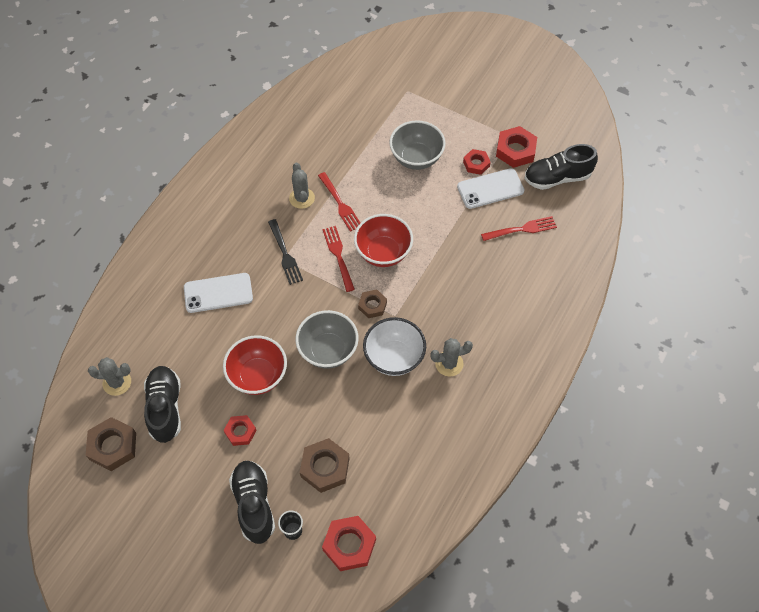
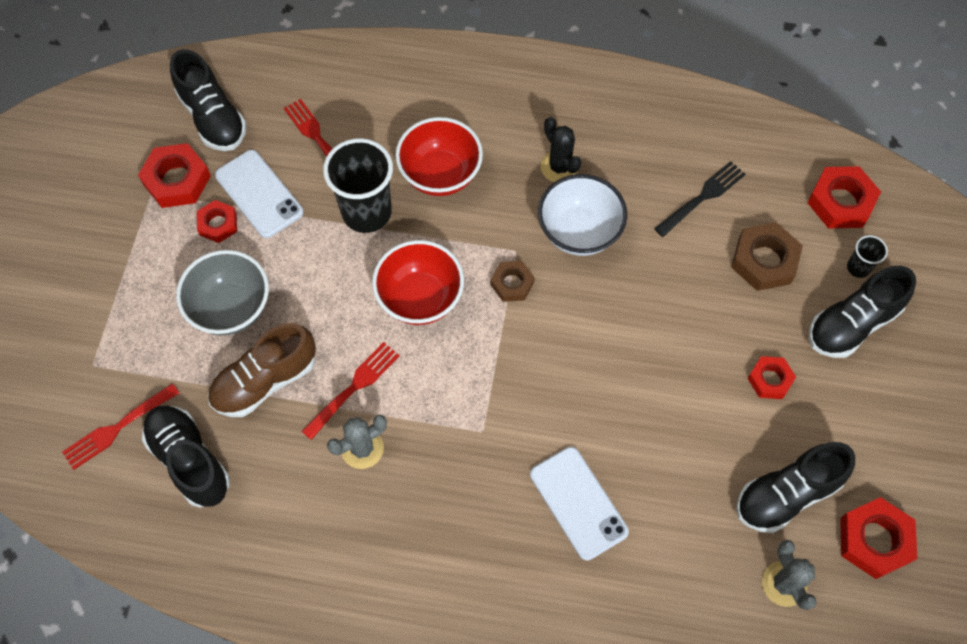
camera: 110 degrees left, 5 degrees up
brown nut [86,417,136,471] -> red nut [840,497,917,579]
red bowl [223,335,287,395] -> red bowl moved to [395,117,483,196]
black fork [268,219,303,285] -> black fork moved to [654,161,746,237]
grey bowl [296,310,359,369] -> none
red fork [322,226,355,292] -> red fork moved to [62,383,180,470]
grey cactus [430,338,473,377] -> black cactus [541,117,581,182]
none -> black shoe [142,406,230,508]
none -> brown shoe [208,323,316,417]
none -> black cup [323,138,393,233]

